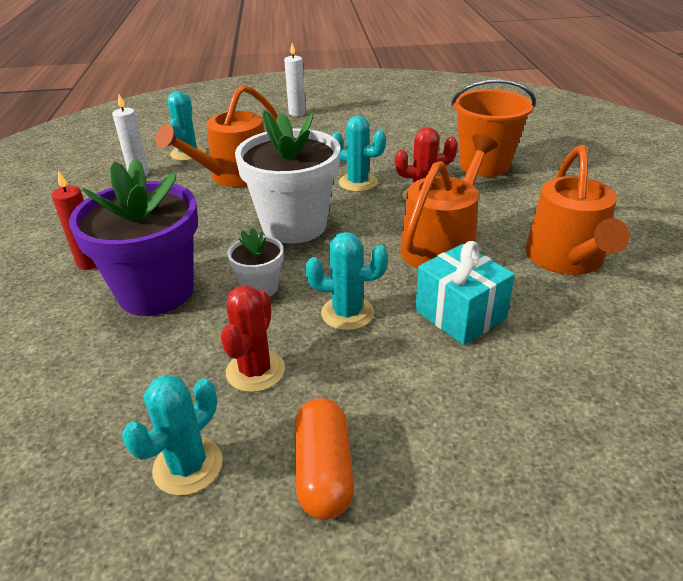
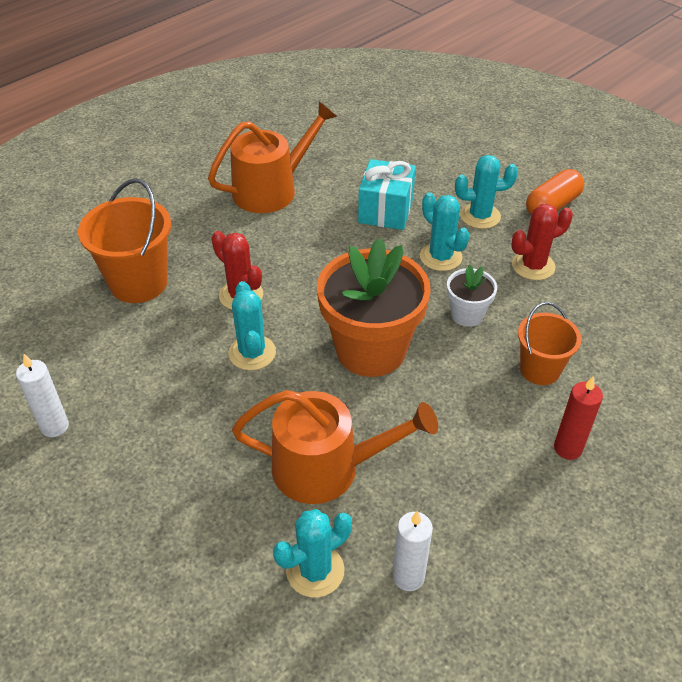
camera: 130 degrees left, 10 degrees up
purple flower pot [69,158,198,316] -> orange bucket [518,302,581,385]
turquoise cactus [122,375,223,496] -> turquoise cactus moved to [455,155,518,229]
white flower pot [235,110,341,243] -> orange flower pot [317,238,431,377]
white candle [284,43,306,116] -> white candle moved to [16,354,69,437]
orange watering can [400,134,498,269] -> none

